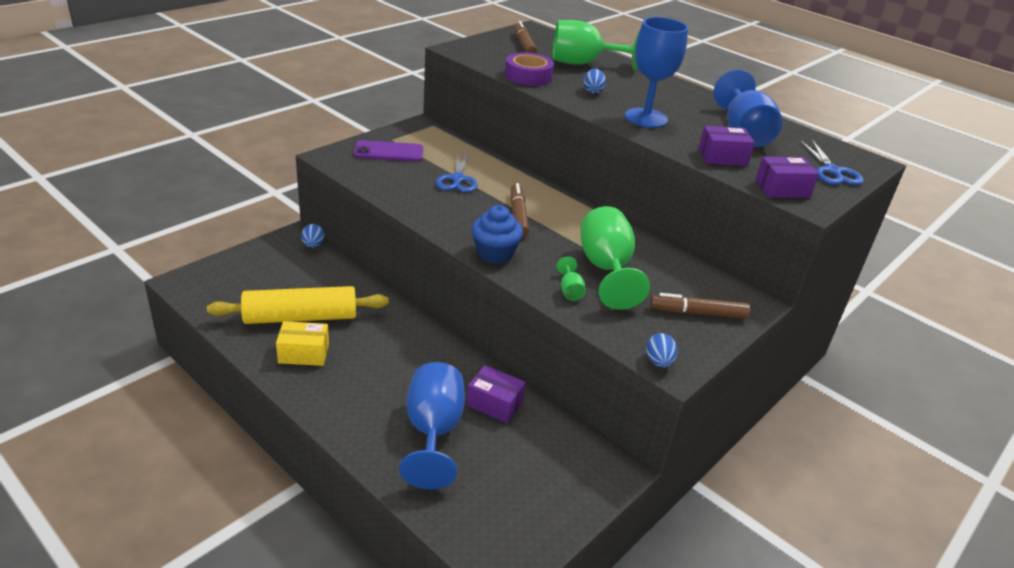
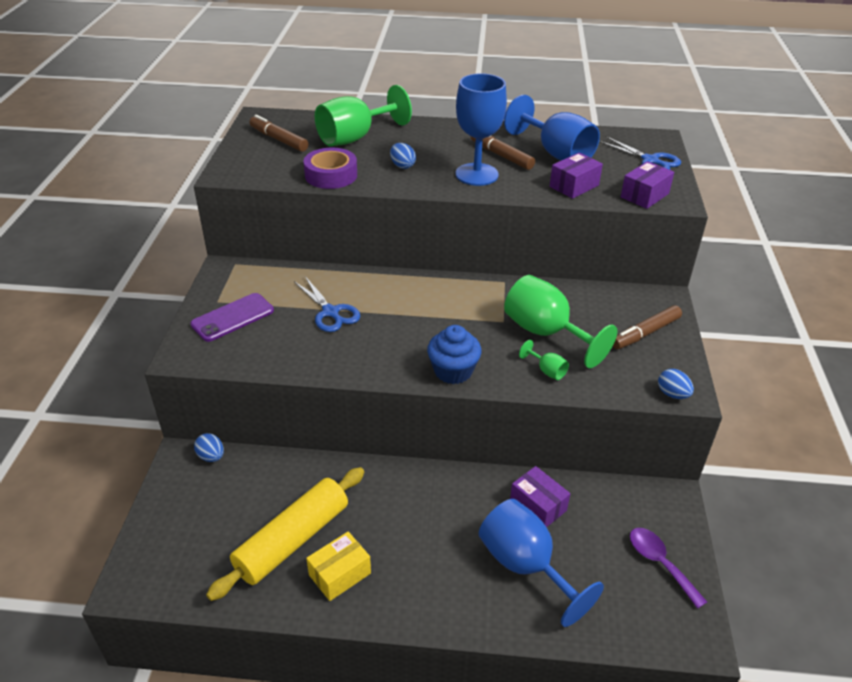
camera: 35 degrees left, 5 degrees up
purple box [466,365,526,423] -> purple box turned 60 degrees clockwise [510,466,570,527]
brown marker [510,183,529,237] -> brown marker moved to [471,136,535,170]
none -> purple spoon [630,528,707,609]

